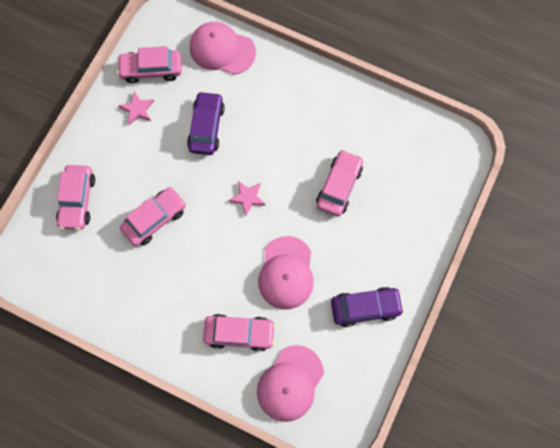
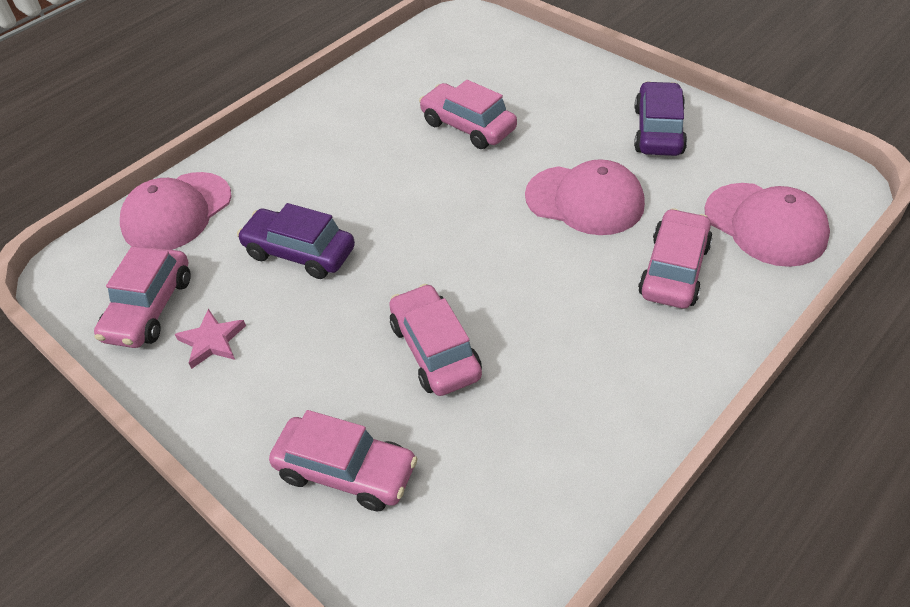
camera: 70 degrees left, 25 degrees down
pink star [229,181,266,216] -> none

